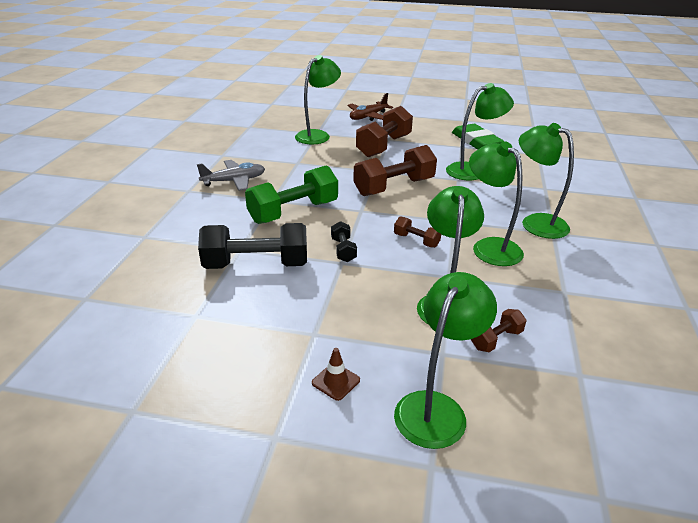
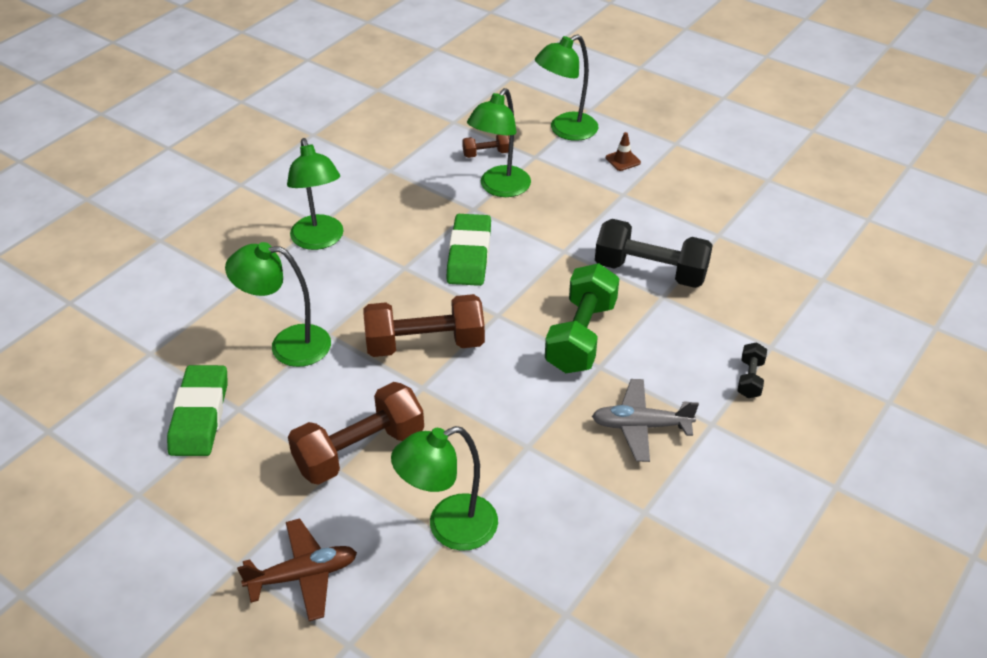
camera: 155 degrees left, 10 degrees up
green dumbbell [245,165,338,224] -> green dumbbell turned 60 degrees counterclockwise [545,263,620,373]
black dumbbell [331,221,357,262] -> black dumbbell moved to [738,342,767,398]
brown dumbbell [394,216,441,248] -> green eraser [446,214,491,286]
green lamp [469,141,524,266] -> none

